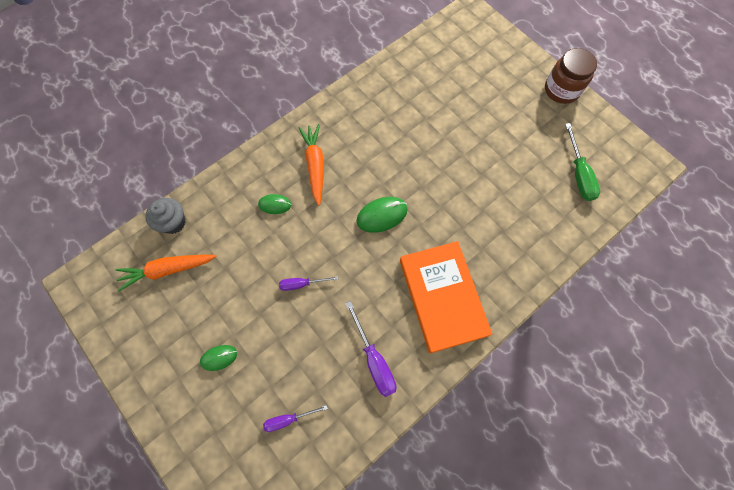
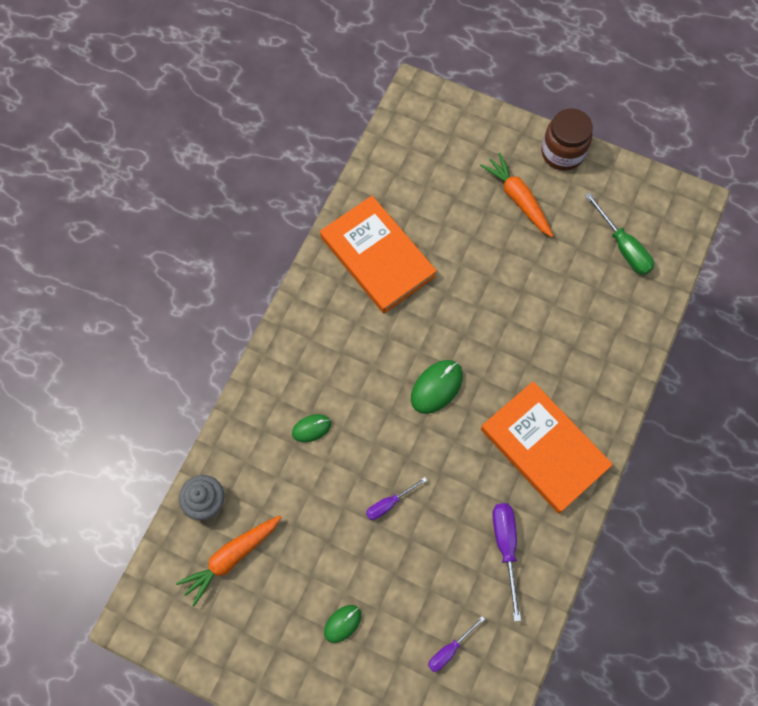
camera: 25 degrees left, 0 degrees up
orange carrot [298,124,324,206] -> orange carrot moved to [480,153,553,237]
purple screwdriver [345,301,396,397] -> purple screwdriver turned 135 degrees counterclockwise [492,503,521,622]
none -> orange book [320,196,437,314]

